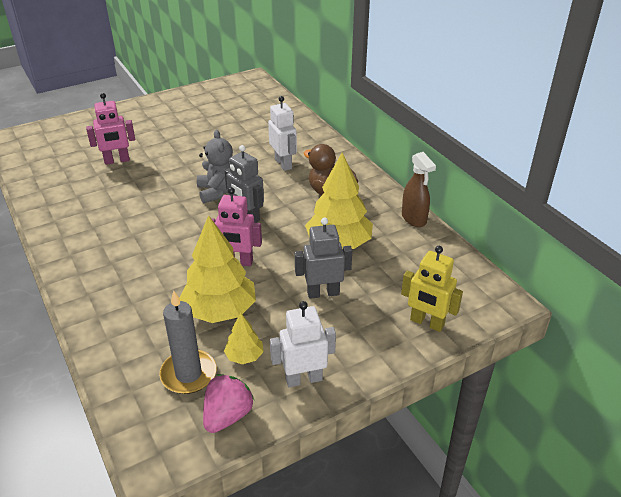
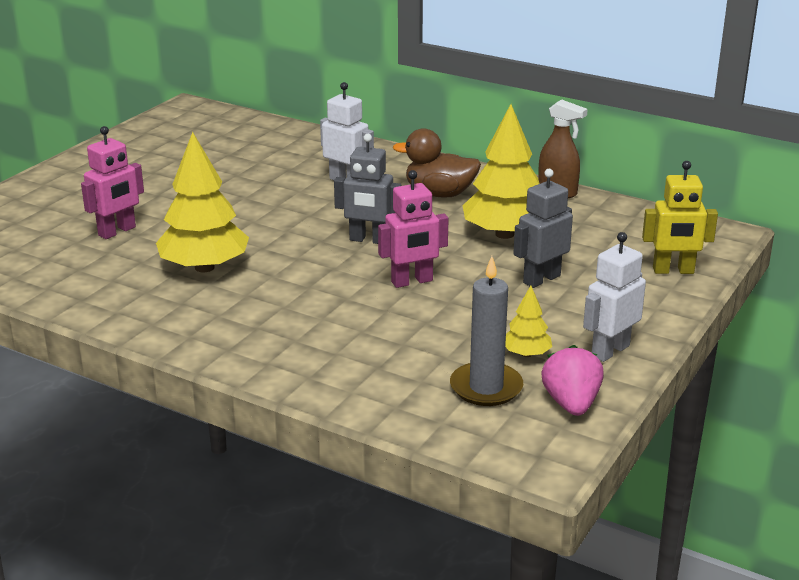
camera: 30 degrees left, 10 degrees down
yellow tree [179,215,256,323] -> yellow tree moved to [156,132,249,272]
grey teddy bear [197,130,233,204] -> none

